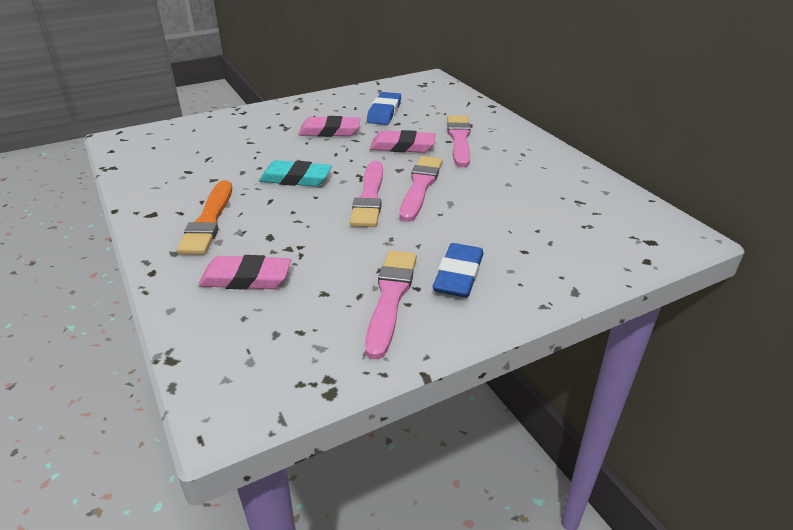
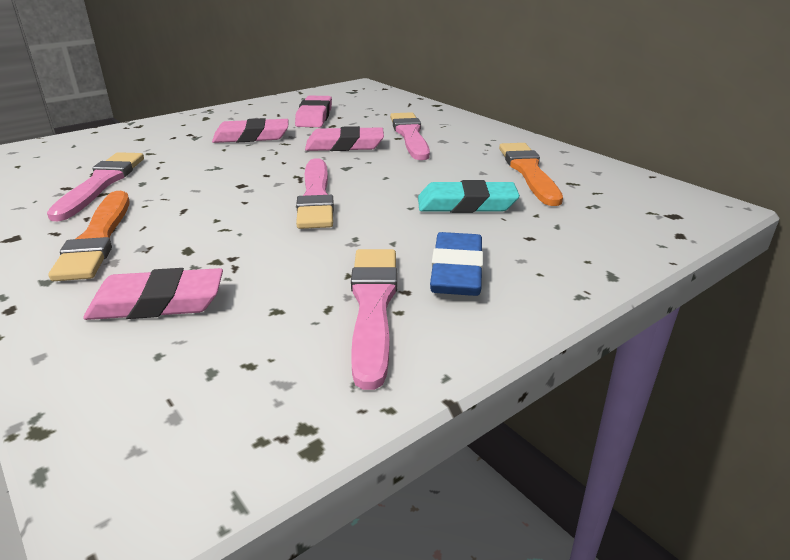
camera: 10 degrees left, 5 degrees down
turquoise eraser [259,160,332,187] -> turquoise eraser moved to [418,180,520,213]
blue eraser [367,92,401,125] -> pink eraser [295,96,332,127]
pink brush [399,156,443,222] -> pink brush moved to [47,152,144,221]
none -> orange brush [499,143,563,206]

